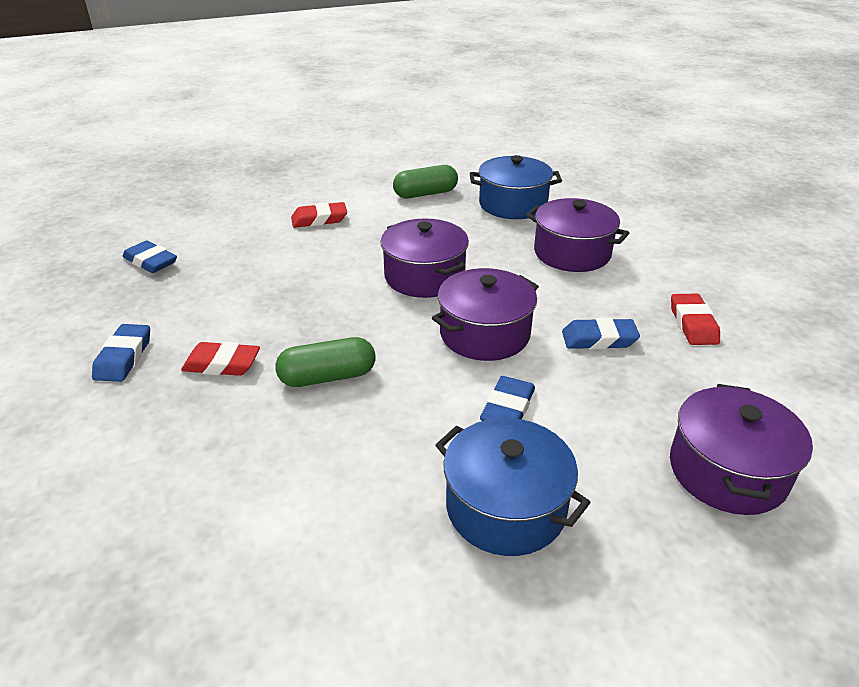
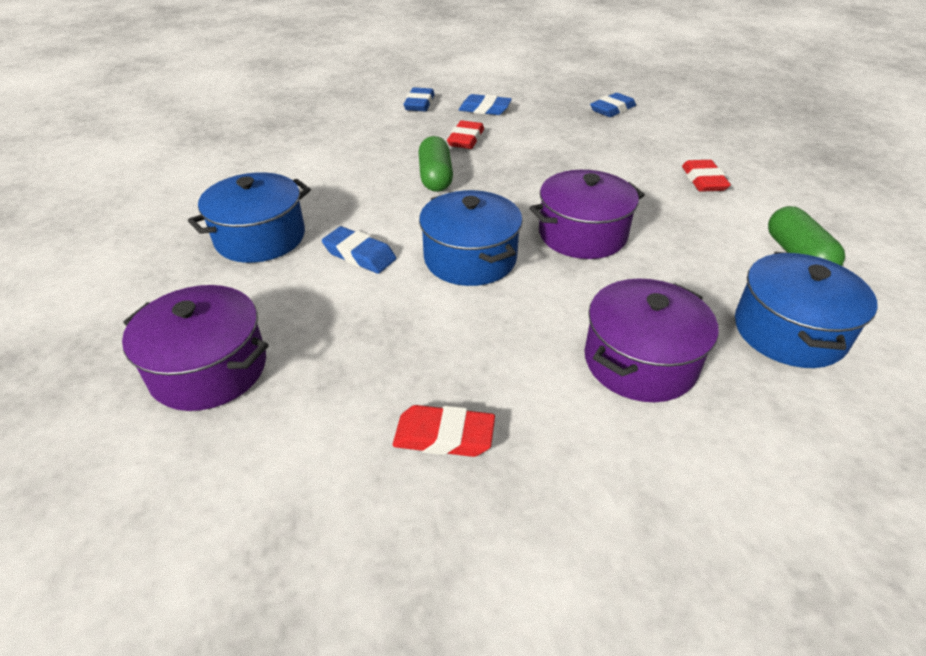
camera: 100 degrees right, 5 degrees up
purple pot [432,268,539,361] -> blue pot [419,190,523,286]
blue eraser [562,318,640,349] -> blue eraser moved to [404,87,435,111]

